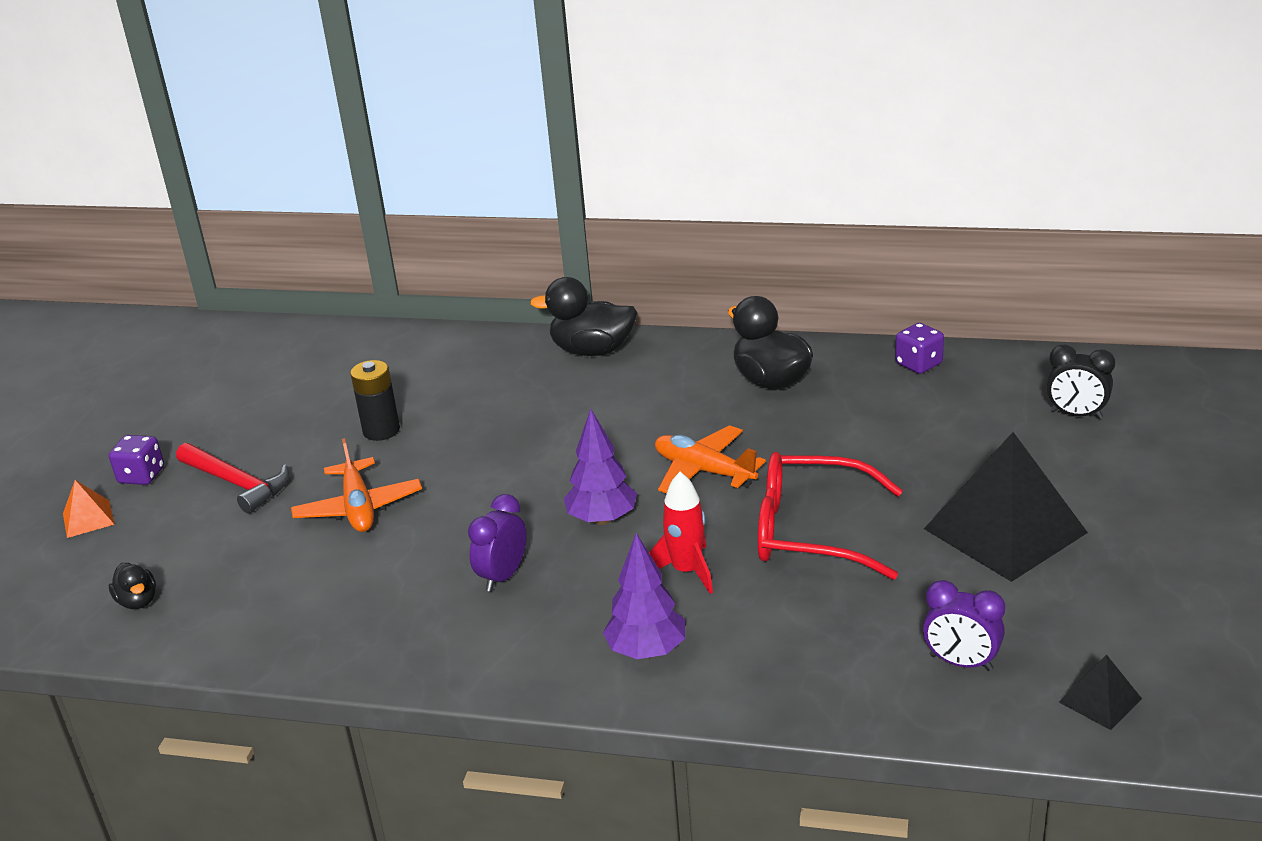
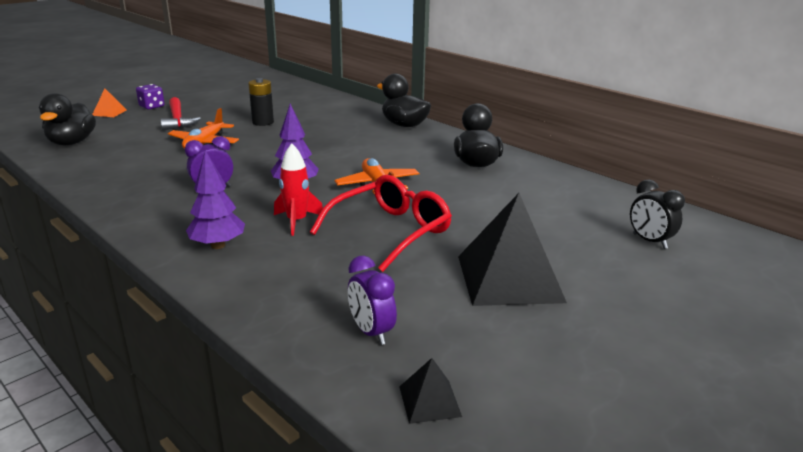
camera: 30 degrees right, 5 degrees down
black duck [109,563,156,609] -> black duck [39,93,96,145], size x1.91
red glasses [758,452,903,580] -> red glasses turned 90 degrees clockwise [310,175,452,272]
purple dice [895,323,944,374] -> none

